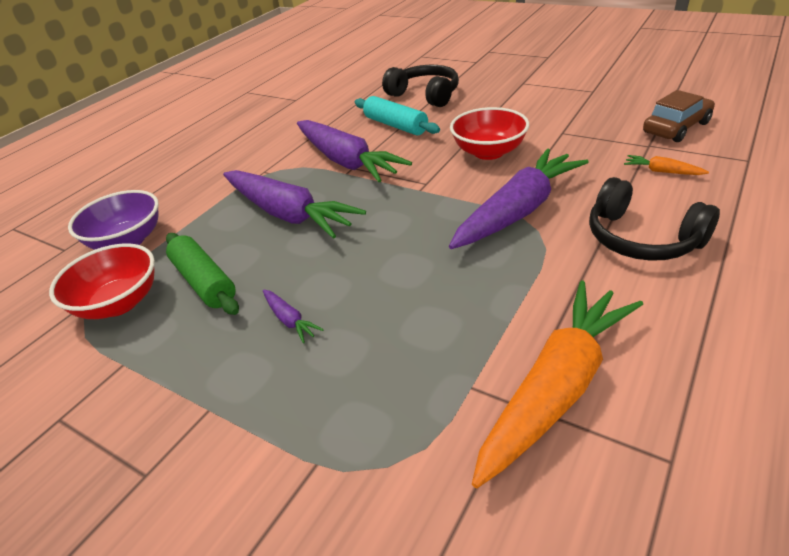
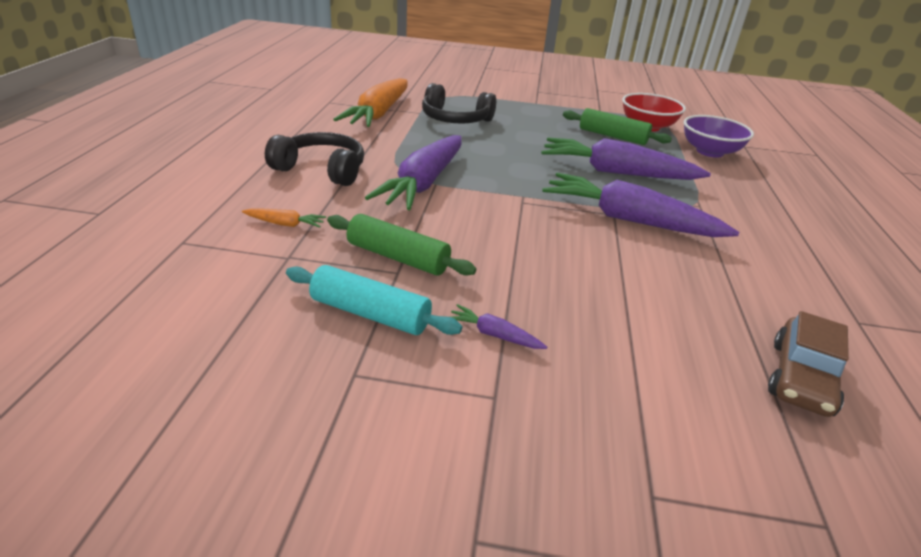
camera: 150 degrees right, 5 degrees down
purple carrot [263,289,324,343] -> purple carrot moved to [451,304,547,349]
turquoise rolling pin [355,96,440,135] -> turquoise rolling pin moved to [286,265,462,335]
black headphones [382,65,459,107] -> black headphones moved to [422,83,496,124]
red bowl [450,107,529,160] -> none
brown car [643,90,715,142] -> brown car moved to [768,311,849,417]
none -> green rolling pin [327,214,476,276]

